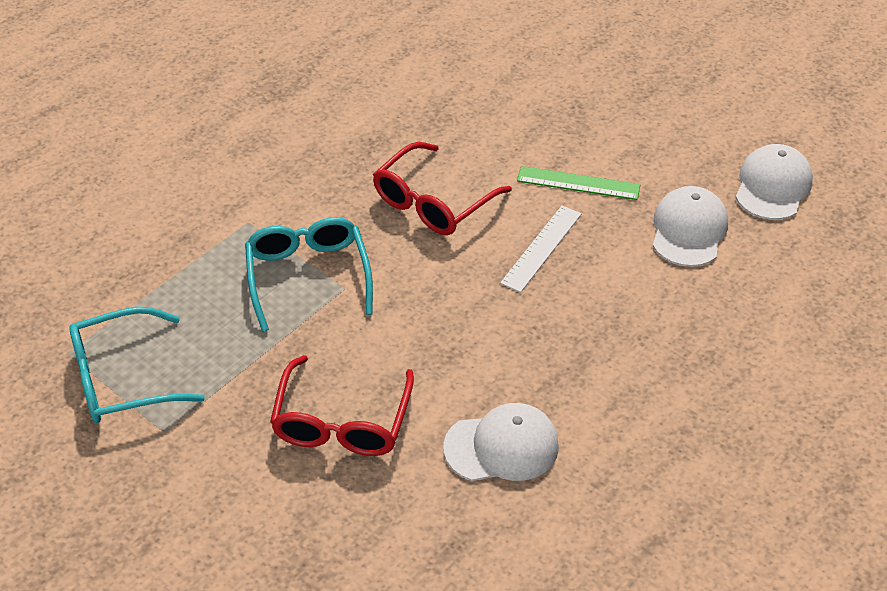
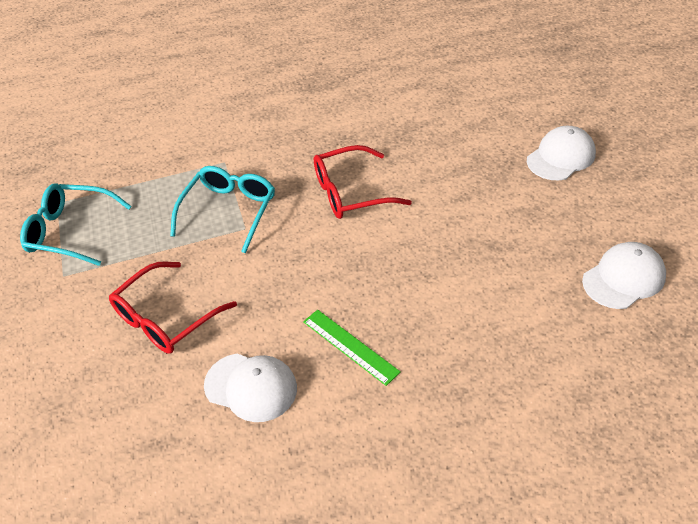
camera: 35 degrees right, 0 degrees up
white ruler [500,205,581,293] -> none
green ruler [517,166,640,200] -> green ruler moved to [303,310,401,386]
white cap [653,186,728,267] -> white cap moved to [527,126,596,181]

